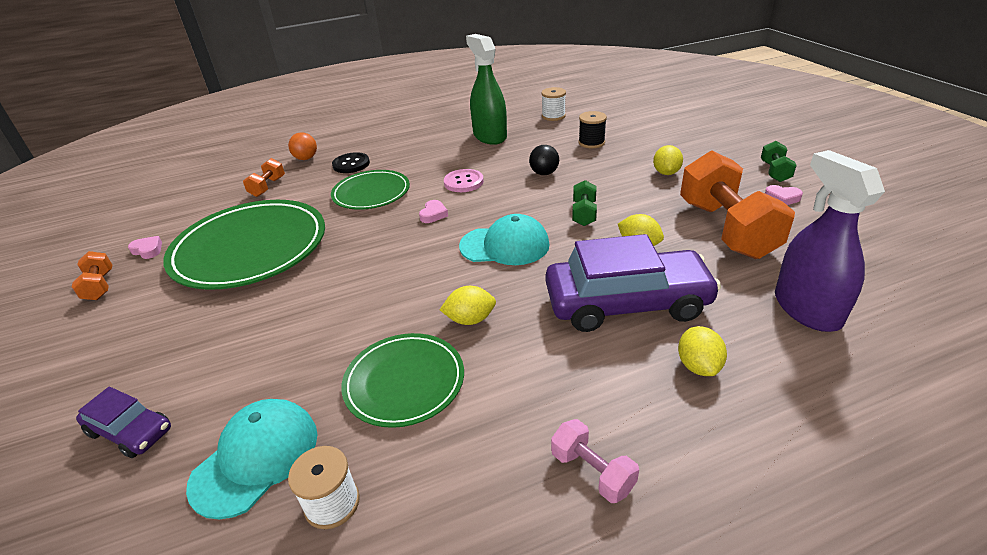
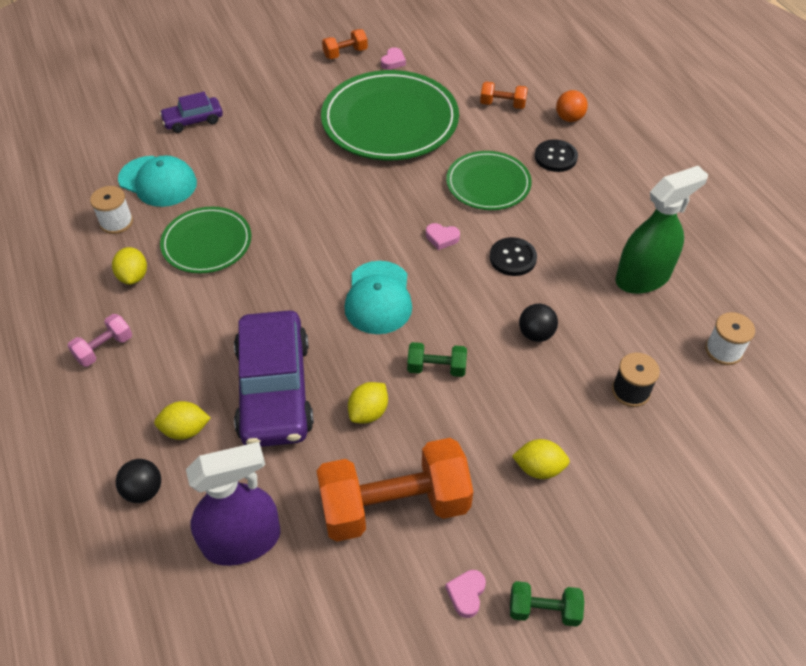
camera: 85 degrees right, 15 degrees up
purple car [76,387,171,458] -> purple car turned 45 degrees clockwise [159,92,223,133]
yellow lemon [440,286,496,325] -> yellow lemon moved to [112,247,147,285]
pink button [444,169,484,192] -> black button [490,237,537,276]
none -> black ball [116,459,161,503]

